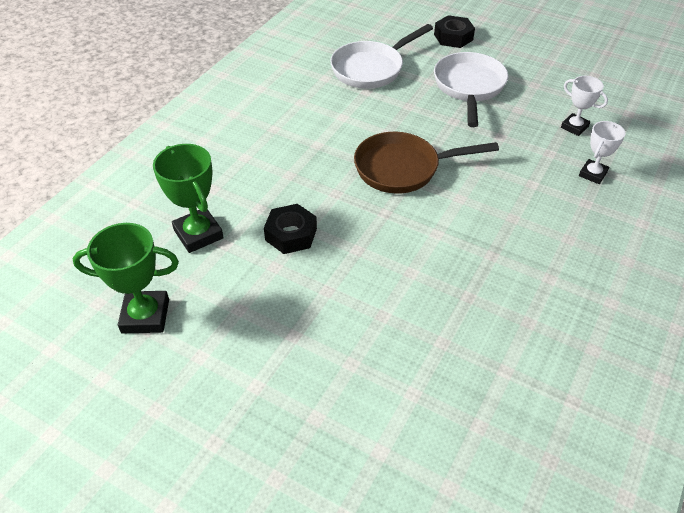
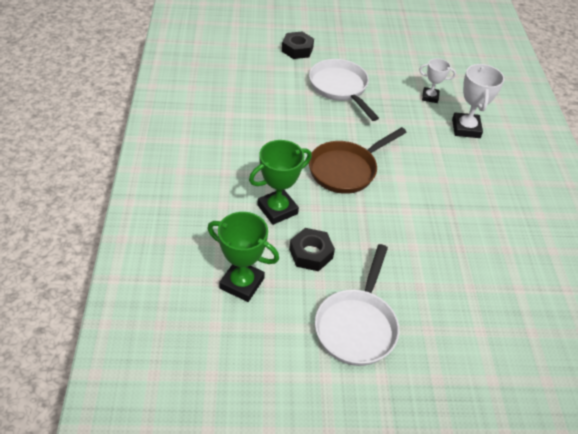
camera: 35 degrees left, 0 degrees up
green trophy [73,223,179,333] -> green trophy moved to [249,140,312,225]
white pan [330,24,433,89] -> white pan moved to [315,244,400,366]
white trophy [579,121,625,184] -> white trophy [452,64,505,138], size x1.59

